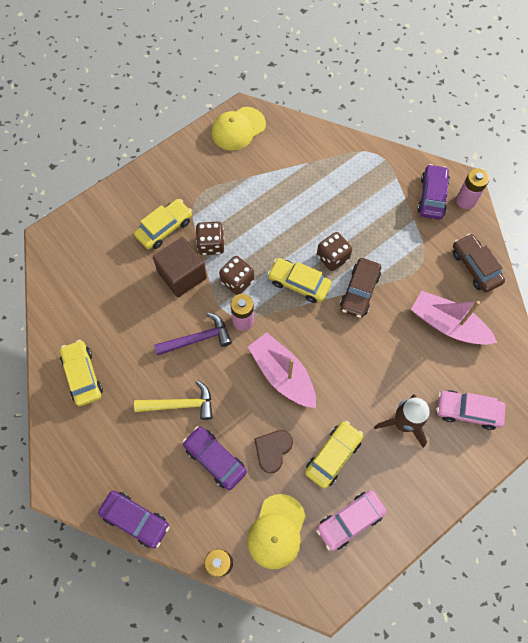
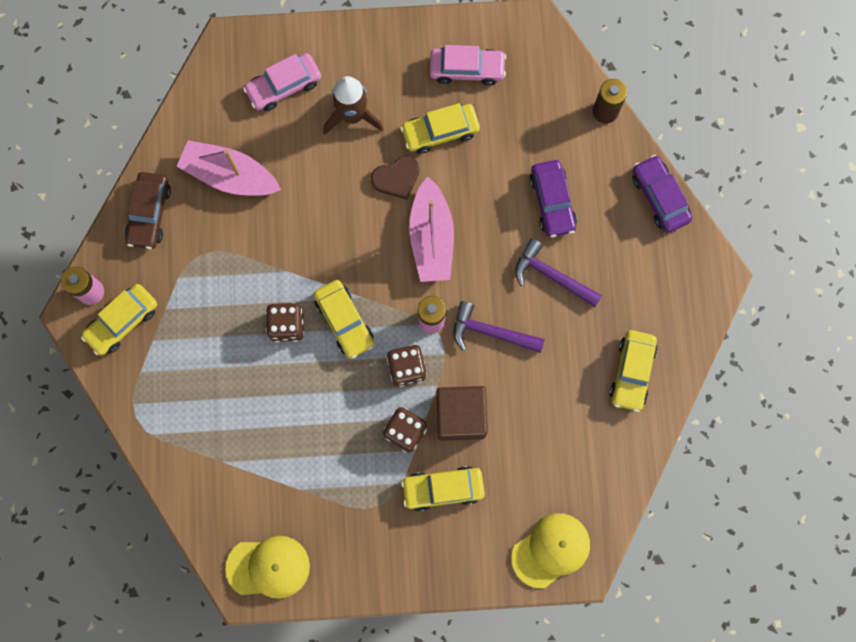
camera: 145 degrees left, 10 degrees up
yellow hammer [134,380,213,420] -> purple hammer [515,239,602,307]
yellow cap [247,494,306,569] -> yellow cap moved to [511,513,590,588]
brown heart [254,430,293,473] -> brown heart moved to [371,155,420,199]
brown car [340,258,381,318] -> none
pink boat [411,291,497,345] -> pink boat turned 135 degrees clockwise [177,140,281,196]
purple car [417,164,450,220] -> yellow car [81,284,157,356]
pink car [437,390,506,430] -> pink car turned 105 degrees clockwise [243,53,321,111]

